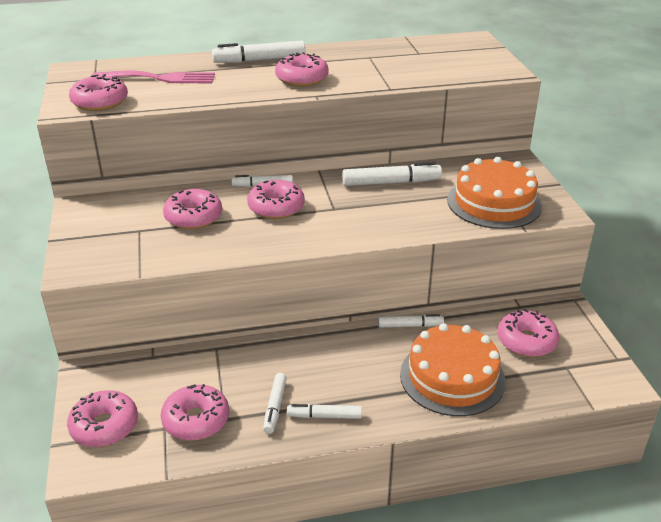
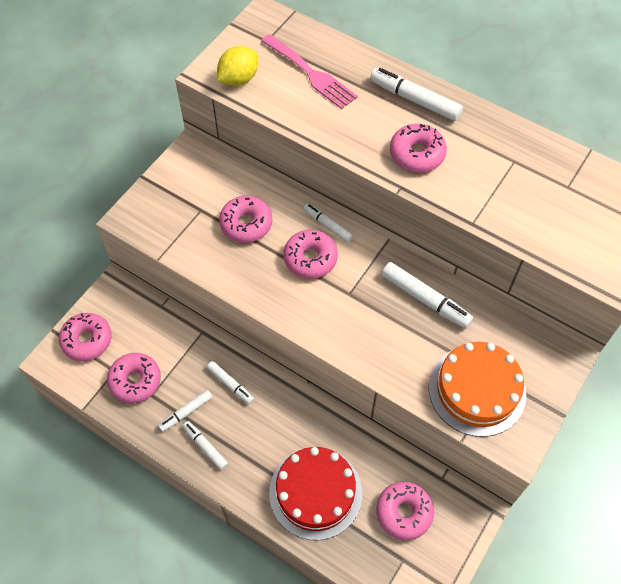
camera: 45 degrees right, 25 degrees up
pink donut [69,74,128,111] -> yellow lemon [217,46,258,86]
white marker [378,314,444,328] -> white marker moved to [207,361,254,404]
orange cake [400,323,506,416] -> red cake [269,447,362,540]

